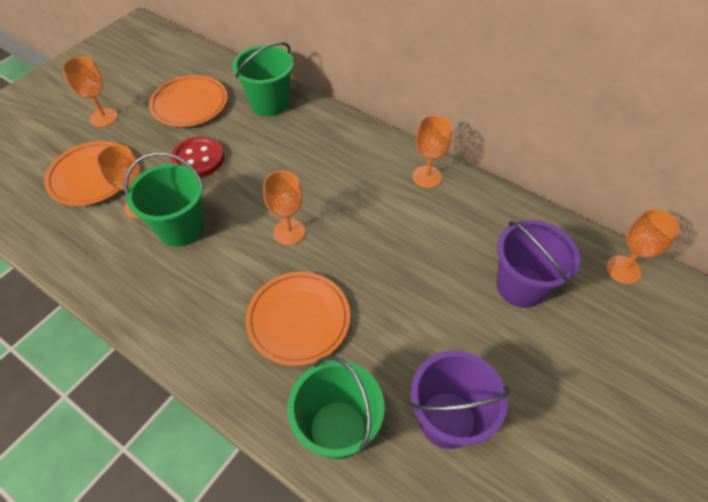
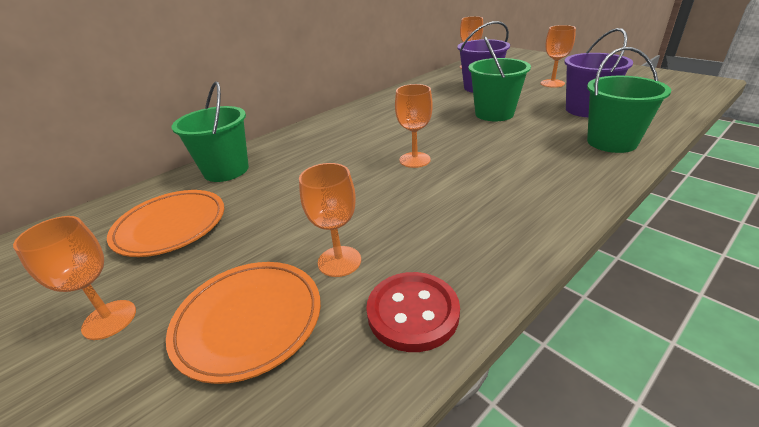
camera: 75 degrees left, 20 degrees down
green bucket [124,152,205,247] -> green bucket moved to [468,36,531,121]
red button [171,136,224,177] -> red button moved to [366,272,460,352]
orange plate [246,272,350,366] -> none
orange goblet [412,115,452,188] -> orange goblet moved to [540,25,576,88]

